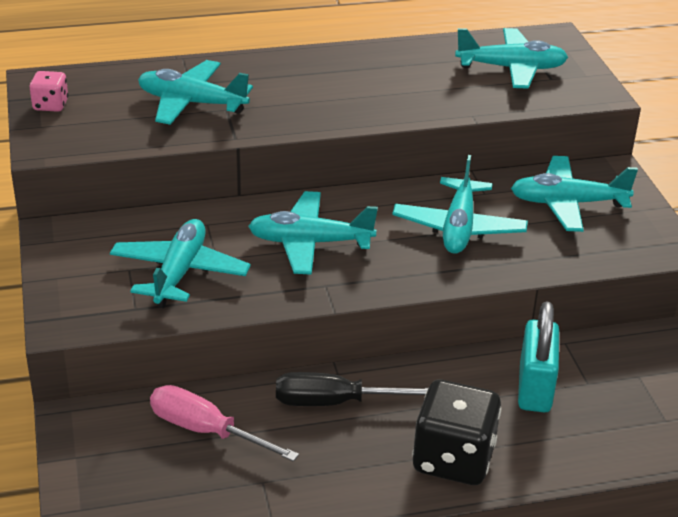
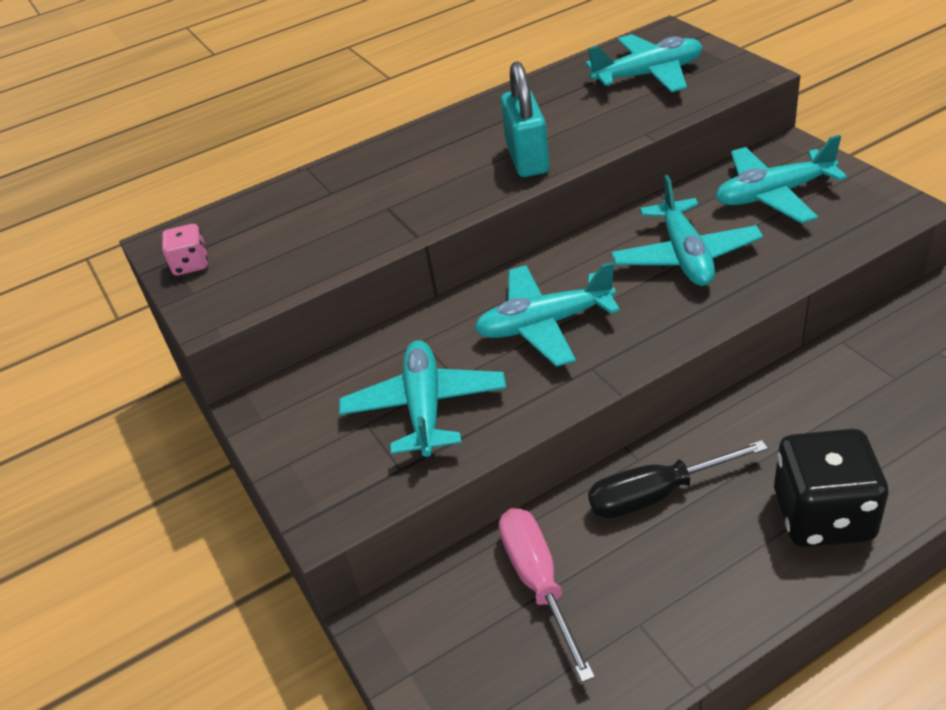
camera: 10 degrees left, 5 degrees up
turquoise plane [138,60,253,125] -> none
pink screwdriver [150,385,299,462] -> pink screwdriver turned 60 degrees clockwise [499,508,595,682]
turquoise padlock [518,301,559,412] -> turquoise padlock moved to [501,61,550,177]

